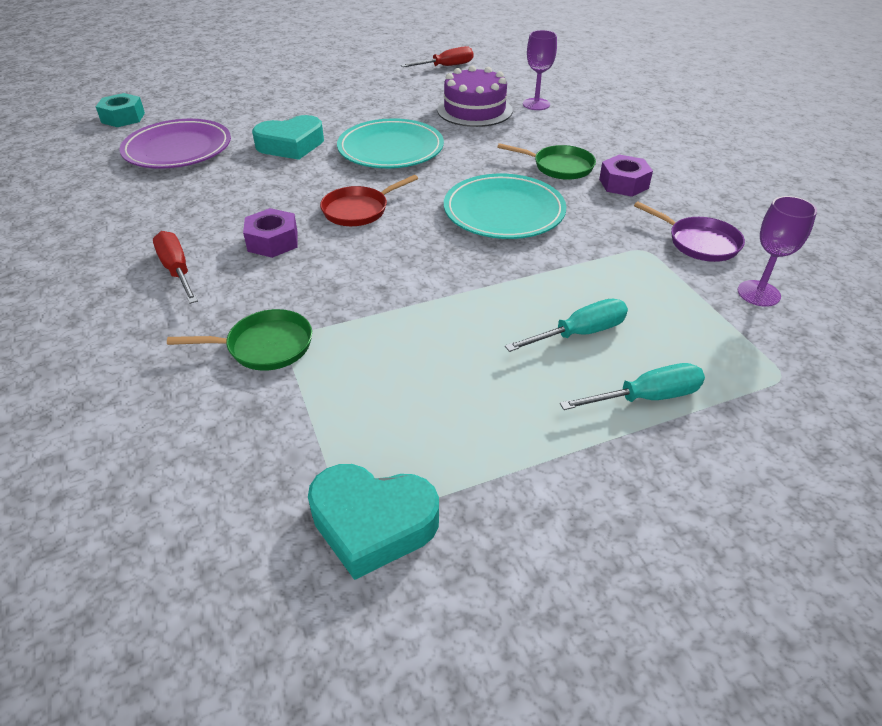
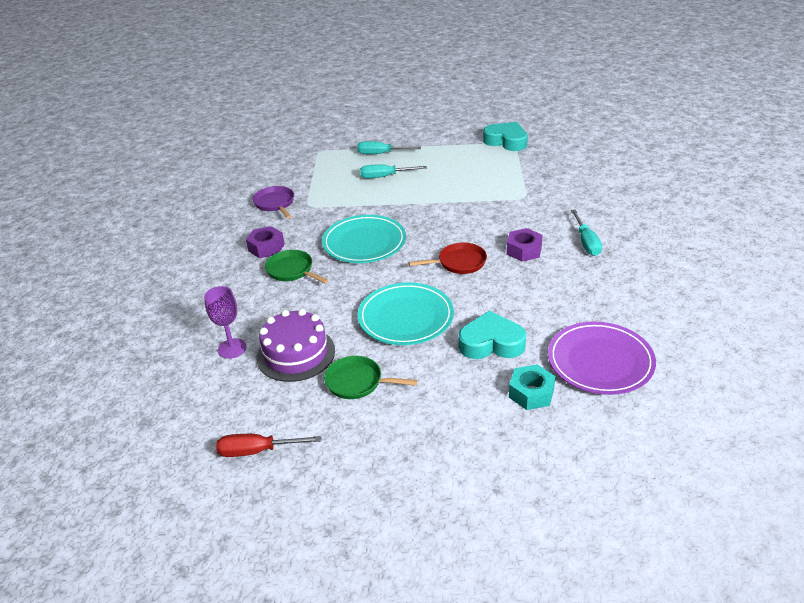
camera: 155 degrees left, 5 degrees down
turquoise nut [96,93,145,127] -> turquoise nut moved to [509,364,555,410]
red screwdriver [153,231,198,304] -> turquoise screwdriver [571,210,602,256]
green pan [167,309,312,371] -> green pan moved to [324,356,418,399]
purple goblet [738,196,817,307] -> none

